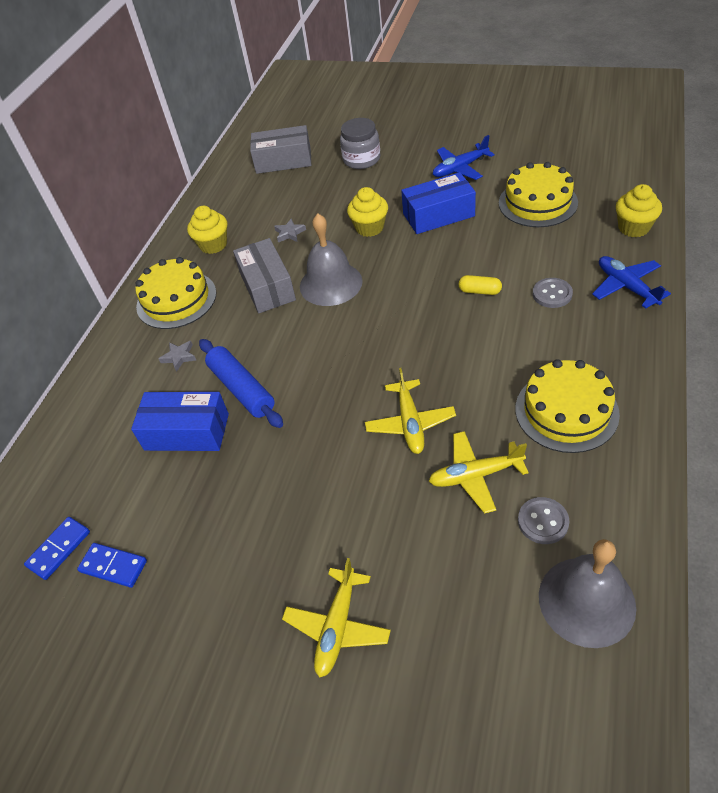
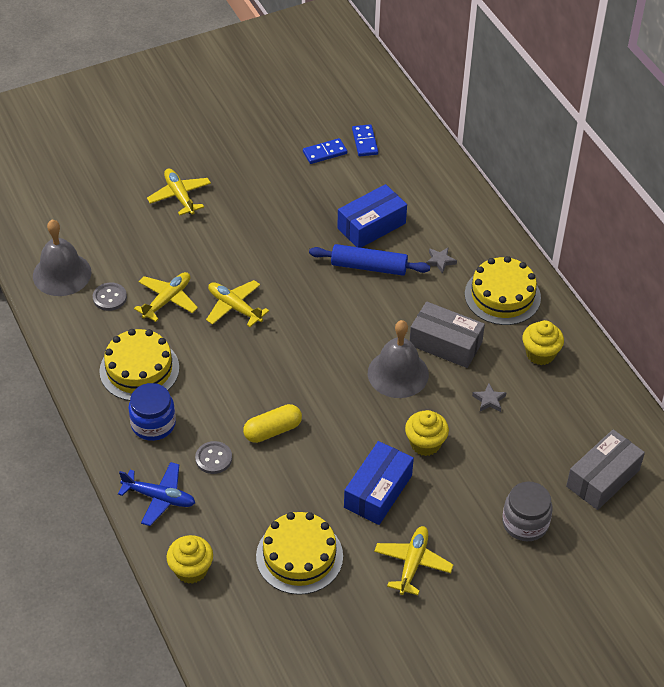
camera: 130 degrees right, 0 degrees up
blue plane [433,135,495,180] -> yellow plane [374,526,453,595]
yellow capsule [459,275,502,295] -> yellow capsule [243,404,302,443], size x1.52
none -> blue jar [128,383,176,441]

